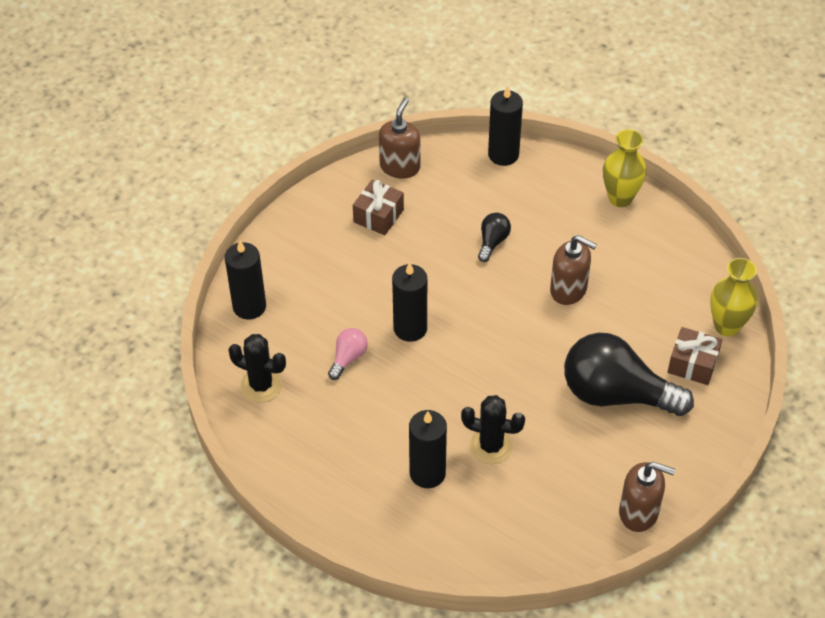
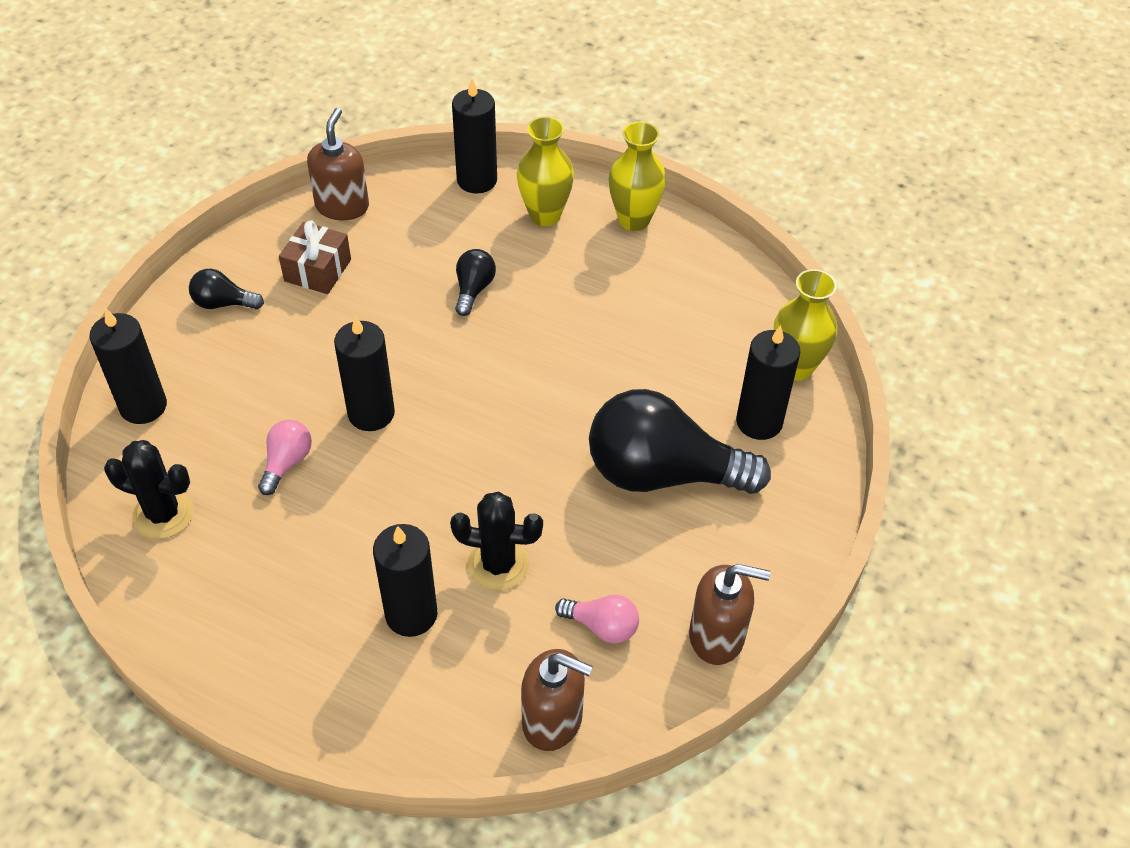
camera: 10 degrees left, 0 degrees up
brown soap dispenser [550,235,597,305] -> brown soap dispenser moved to [521,649,593,751]
brown gift [668,327,722,385] -> black candle [736,325,800,440]
none -> black light bulb [189,269,264,309]
none -> yellow vase [517,117,574,226]
none -> pink light bulb [555,595,639,644]

